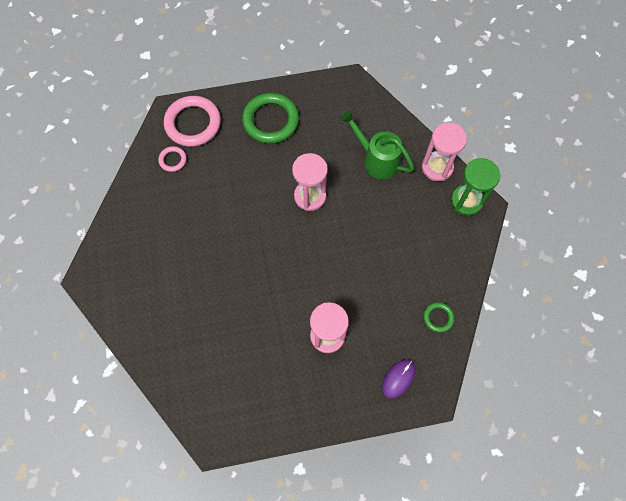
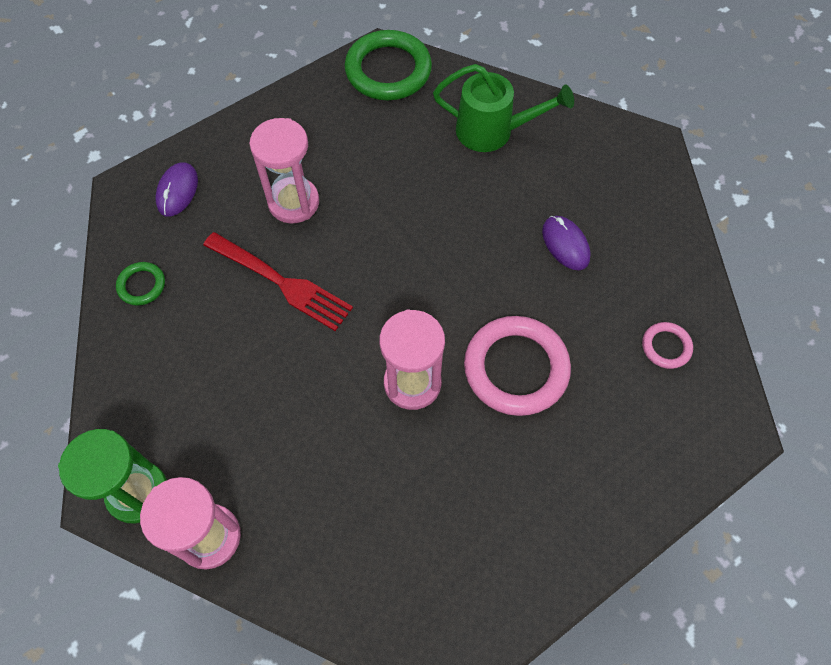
camera: 155 degrees right, 5 degrees down
pink ring [164,96,221,147] -> pink ring moved to [464,316,571,416]
green ring [242,93,299,144] -> green ring moved to [345,30,432,100]
green watering can [340,110,414,179] -> green watering can moved to [433,64,574,152]
none -> red fork [203,232,353,331]
none -> purple mouse [542,216,591,270]

